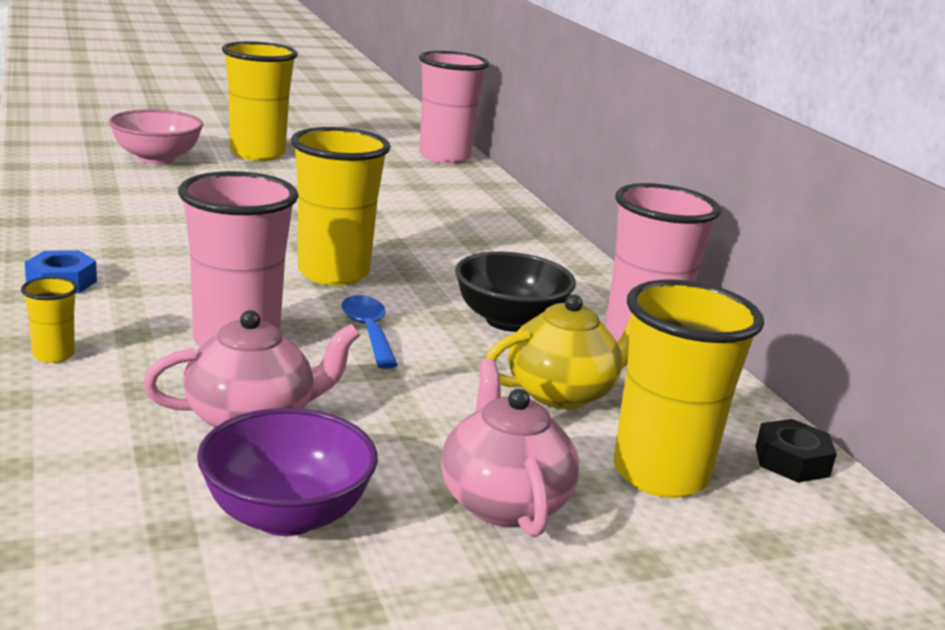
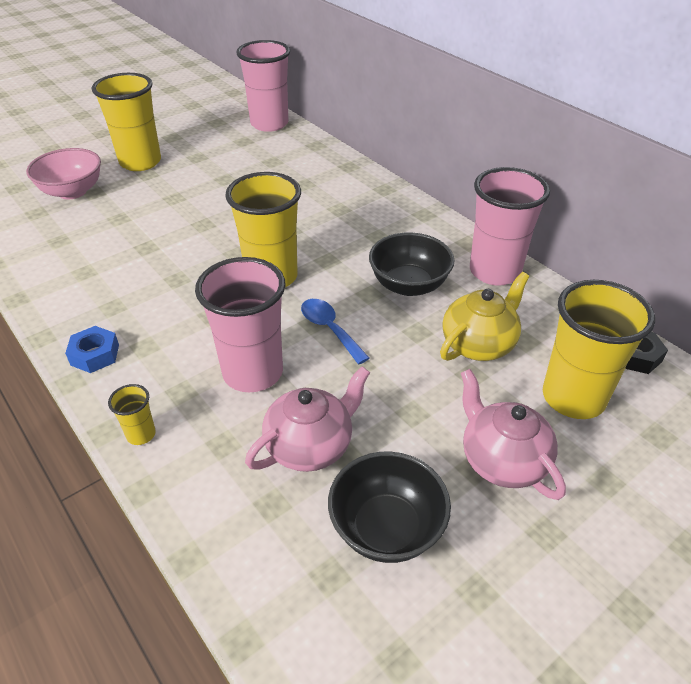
camera: 15 degrees left, 20 degrees up
purple bowl [197,408,378,536] -> black bowl [328,452,451,563]

